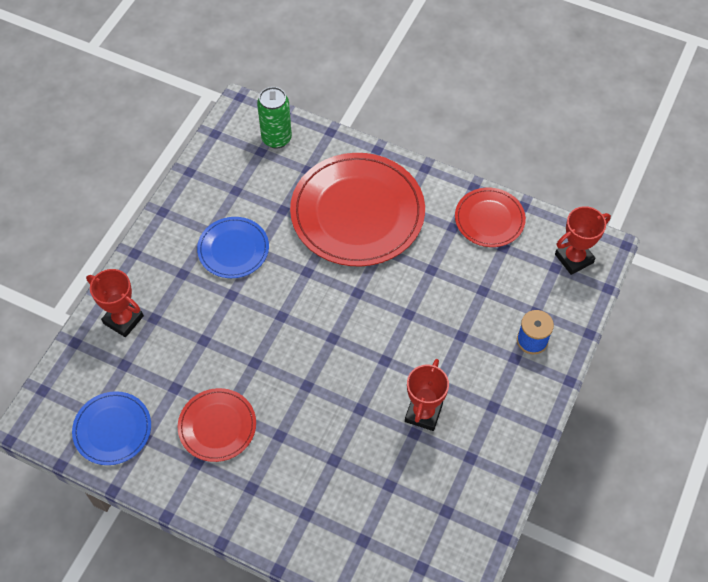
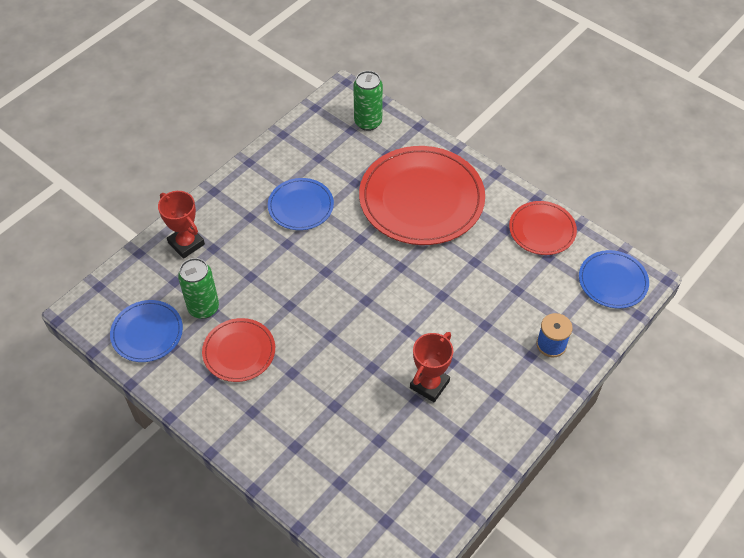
camera: 15 degrees right, 5 degrees down
red trophy [555,206,611,275] -> blue plate [579,250,649,308]
none -> green can [178,258,219,319]

